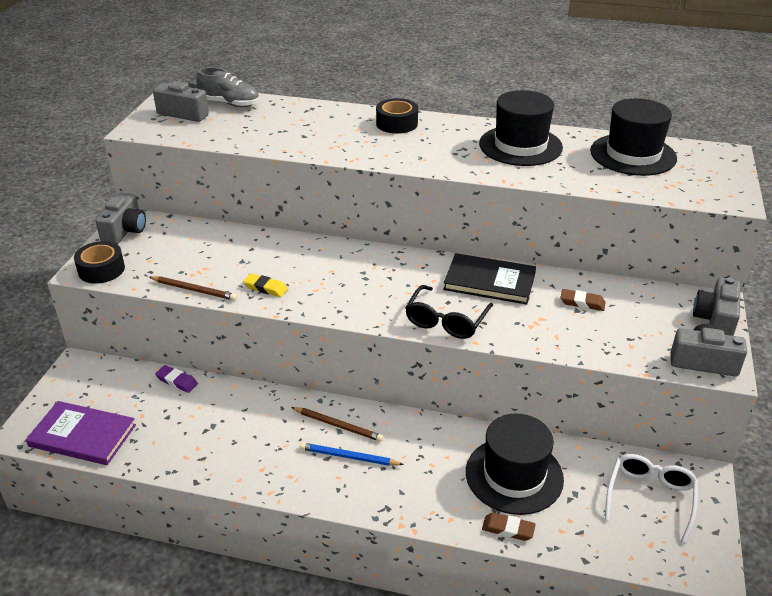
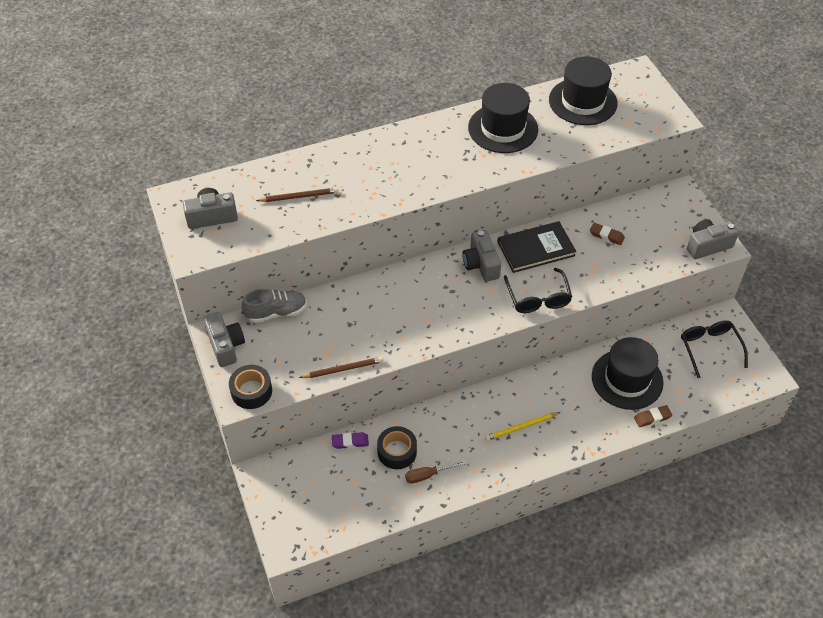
camera: 35 degrees left, 15 degrees up
purple book [26,401,136,465] -> none
grey shoe [196,67,259,107] -> grey shoe moved to [242,289,307,323]
yellow eraser [243,273,288,297] -> none
brown pencil [291,407,383,442] -> brown pencil moved to [256,187,339,202]
blue pencil [300,443,404,466] -> yellow pencil [485,412,560,441]
black tape [376,98,418,134] -> black tape moved to [377,426,417,469]
brown eraser [560,289,606,311] -> brown eraser turned 45 degrees clockwise [590,223,625,245]
white glasses [605,454,699,543] -> black glasses [681,320,748,378]
grey camera [693,277,740,336] -> grey camera moved to [462,230,501,282]
none -> brown screwdriver [405,460,467,483]

